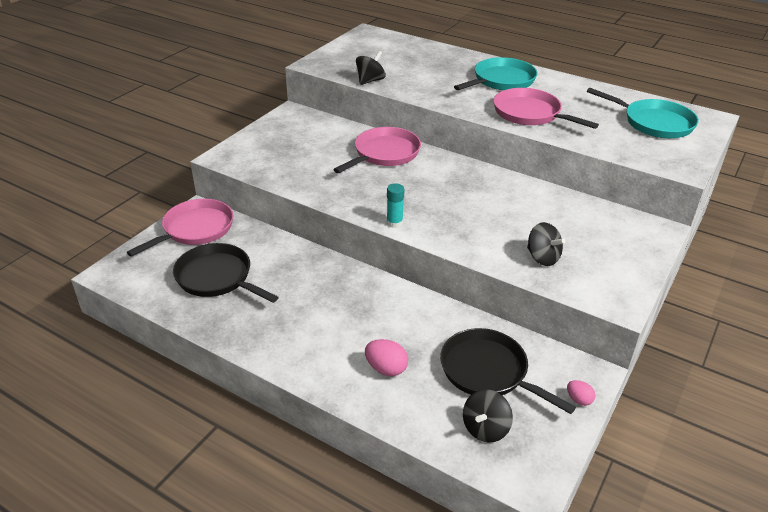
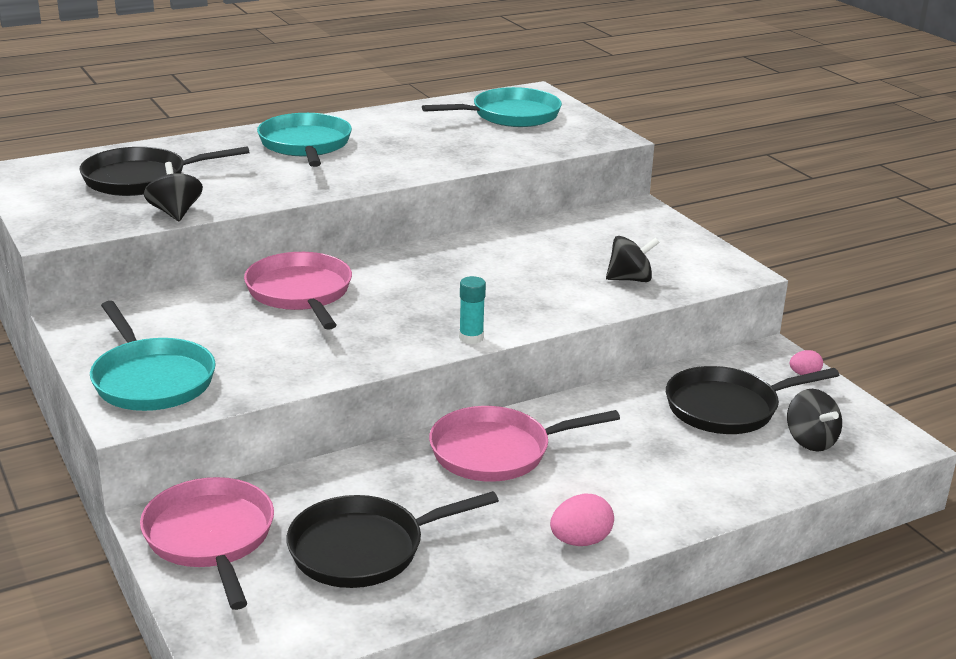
camera: 60 degrees left, 10 degrees down
pink egg [365,339,408,376] -> pink egg moved to [550,493,614,546]
pink pan [493,88,599,129] -> pink pan moved to [429,406,620,482]
none -> black pan [79,146,249,196]
none -> turquoise pan [90,301,216,411]

